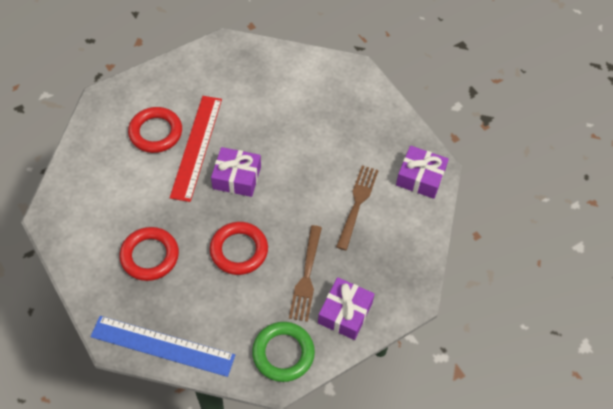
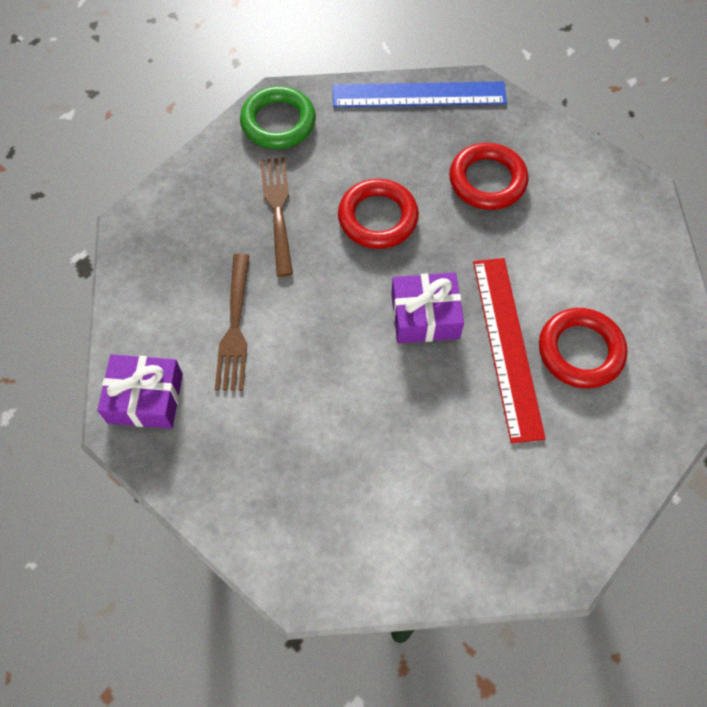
camera: 165 degrees right, 5 degrees up
purple gift [318,277,375,340] -> none

